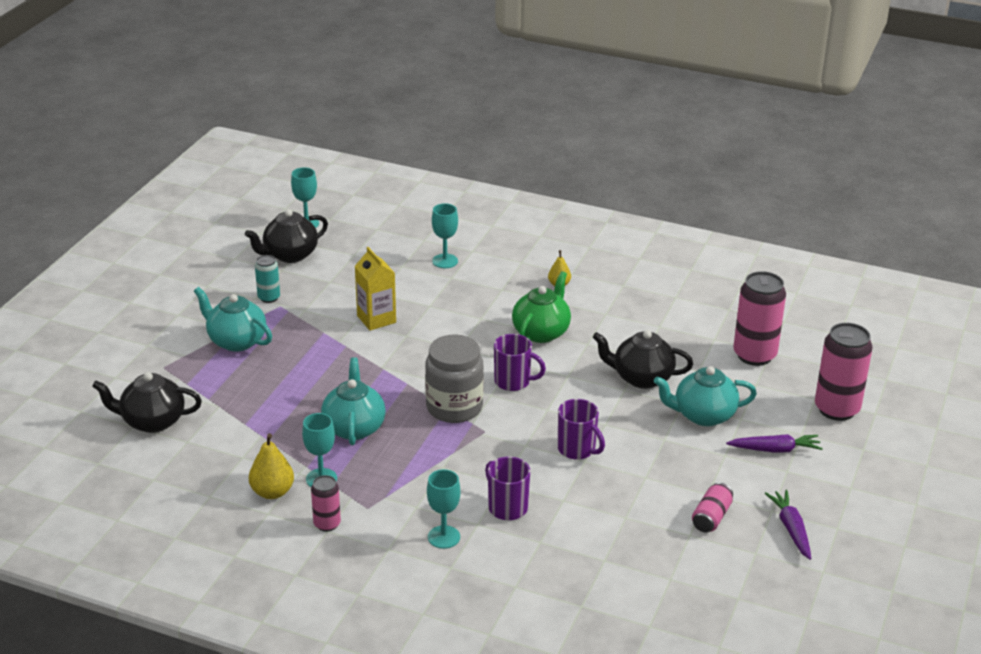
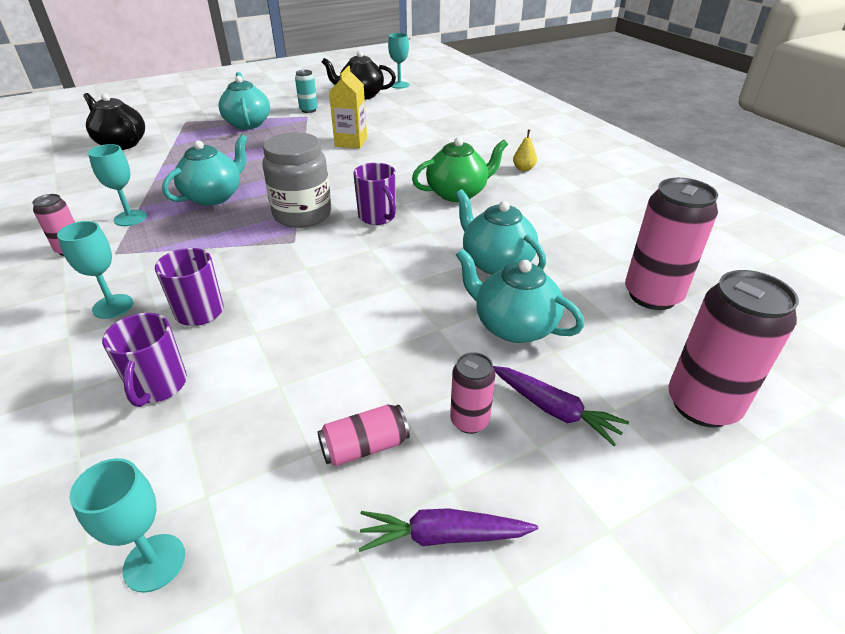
camera: 40 degrees right, 5 degrees up
yellow pear [249,433,294,499] -> none
turquoise goblet [432,203,458,268] -> turquoise goblet moved to [70,458,185,593]
purple mug [558,399,605,460] -> purple mug moved to [102,313,187,407]
black teapot [593,330,693,389] -> turquoise teapot [456,189,546,275]
purple carrot [765,490,811,560] -> purple carrot turned 120 degrees counterclockwise [359,508,538,552]
none -> pink can [450,352,495,434]

